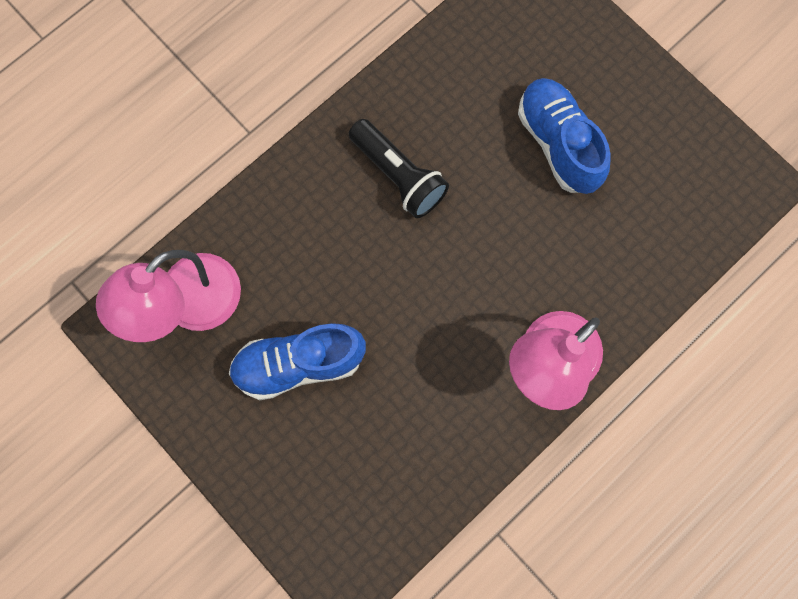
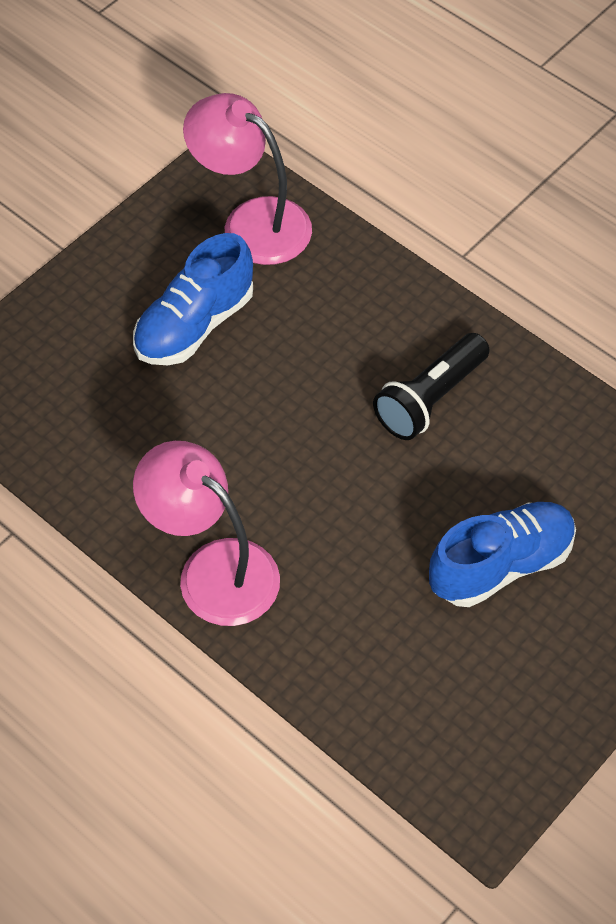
camera: 85 degrees right, 20 degrees down
blue shoe [229,323,366,400] -> blue shoe turned 120 degrees counterclockwise [133,233,253,365]

